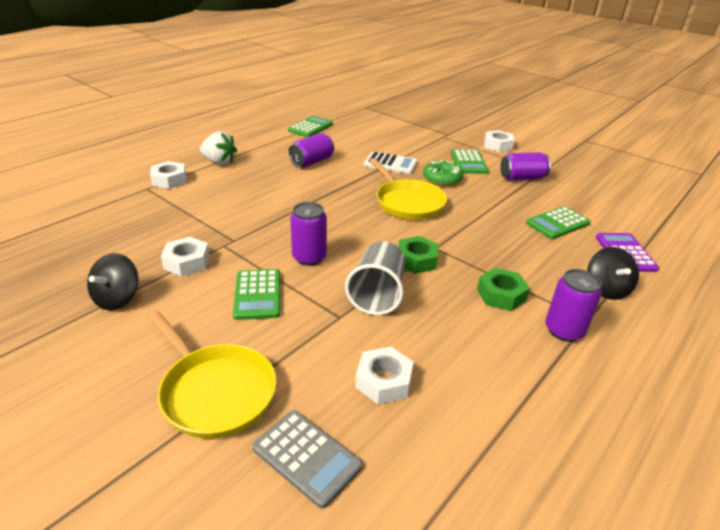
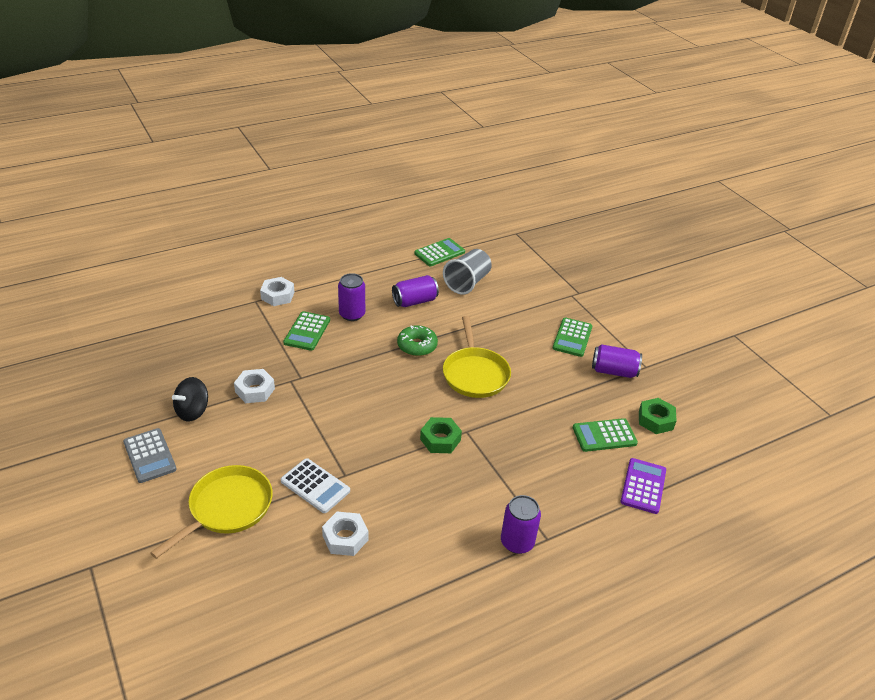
camera: 20 degrees right, 5 degrees up
yellow pan [148,311,277,439] -> yellow pan turned 120 degrees counterclockwise [150,465,273,559]
white strawberry [200,131,237,165] -> none
green calculator [233,269,280,320] -> green calculator moved to [283,311,330,351]
grey calculator [252,410,363,509] -> grey calculator moved to [123,428,177,483]
purple can [290,202,327,266] -> purple can moved to [338,273,365,321]
grey cup [345,241,405,315] -> grey cup moved to [443,249,492,295]
white calculator [364,152,417,174] -> white calculator moved to [281,458,350,513]
green donut [423,160,463,186] -> green donut moved to [397,325,438,356]
green nut [477,268,530,311] -> green nut moved to [639,398,677,434]
white nut [484,130,514,152] -> none
black spinning top [587,247,639,300] -> none

